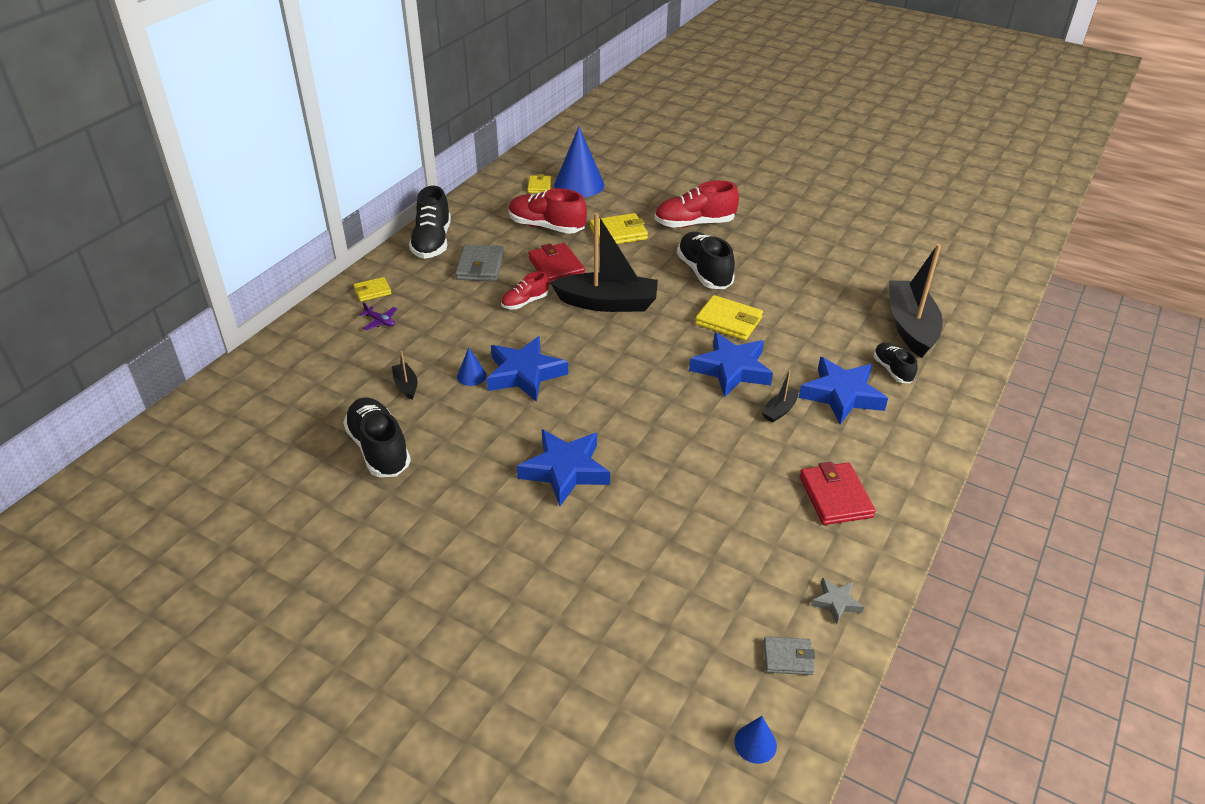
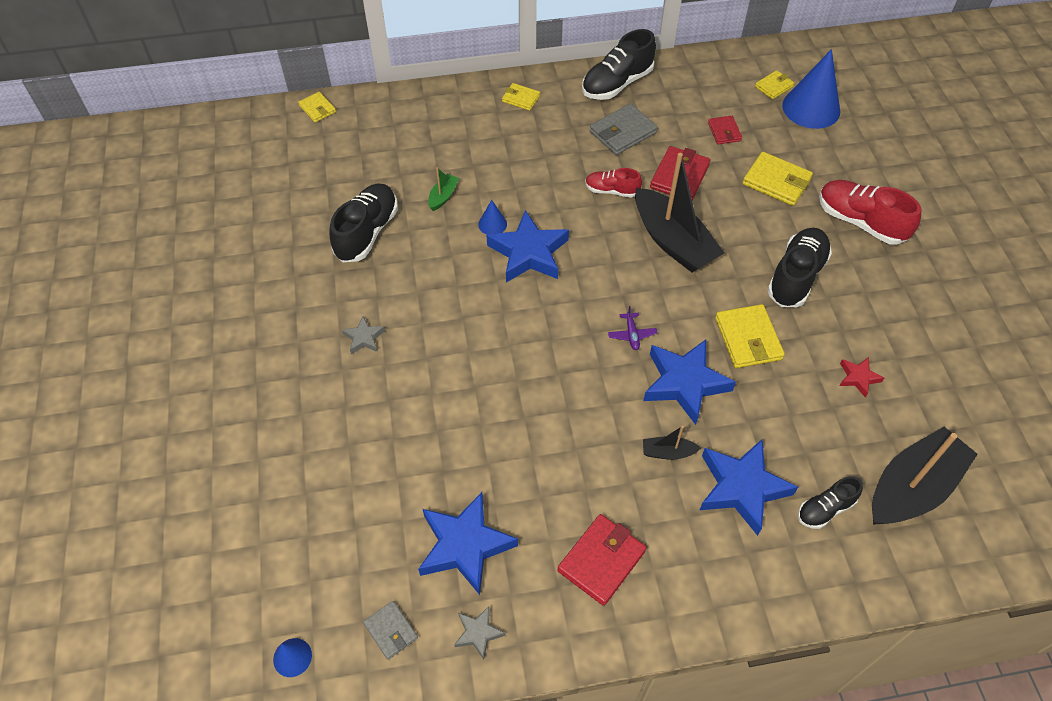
camera: 50 degrees right, 15 degrees up
purple plane [359,302,397,330] -> purple plane moved to [608,306,657,350]
black boat [392,351,417,399] -> green boat [428,167,459,211]
red shoe [509,188,587,234] -> red wallet [708,116,742,144]
blue star [517,429,610,506] -> blue star moved to [418,492,518,595]
black shoe [874,343,917,383] -> black shoe turned 150 degrees counterclockwise [798,476,863,529]
none -> yellow wallet [298,92,336,122]
none -> grey star [342,316,385,354]
none -> red star [840,357,884,398]

